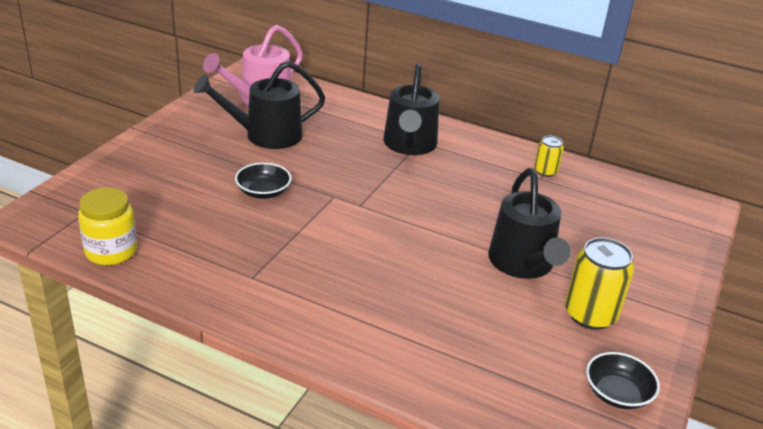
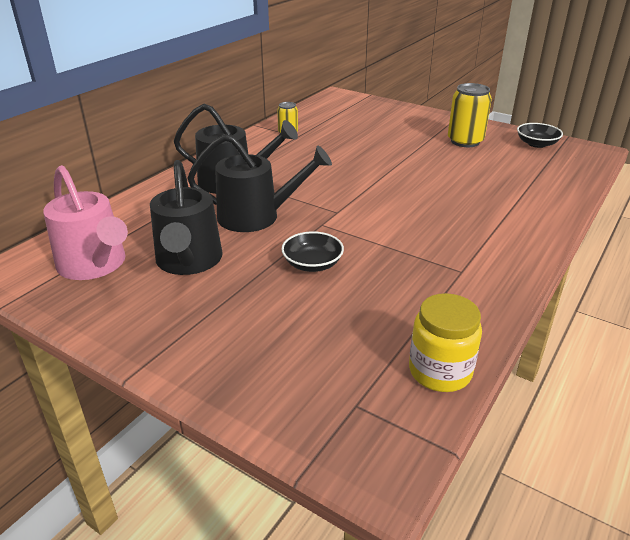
camera: 80 degrees left, 0 degrees up
black watering can [488,168,571,279] -> black watering can moved to [187,134,332,232]

